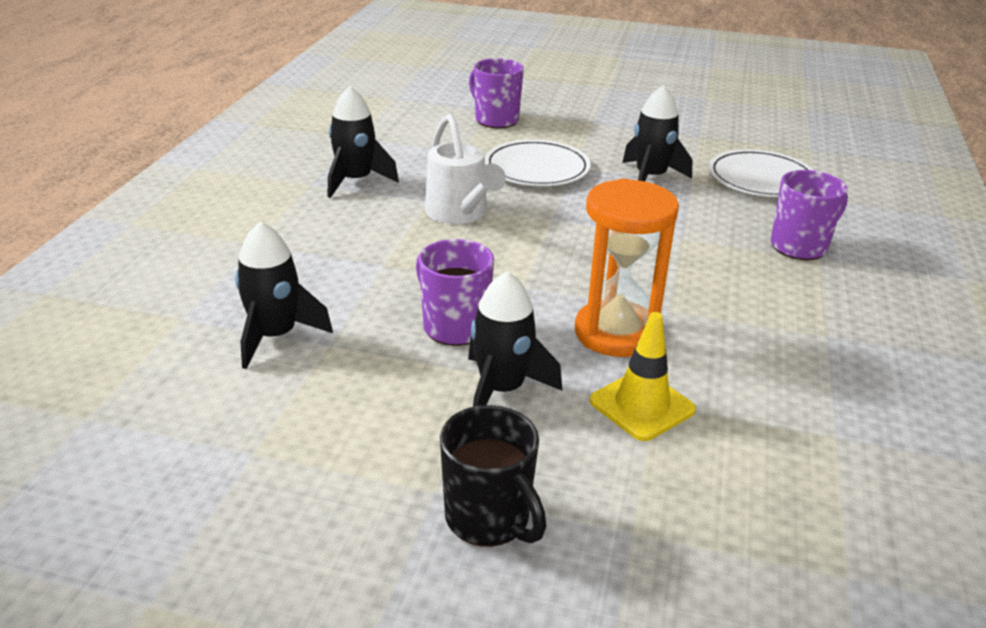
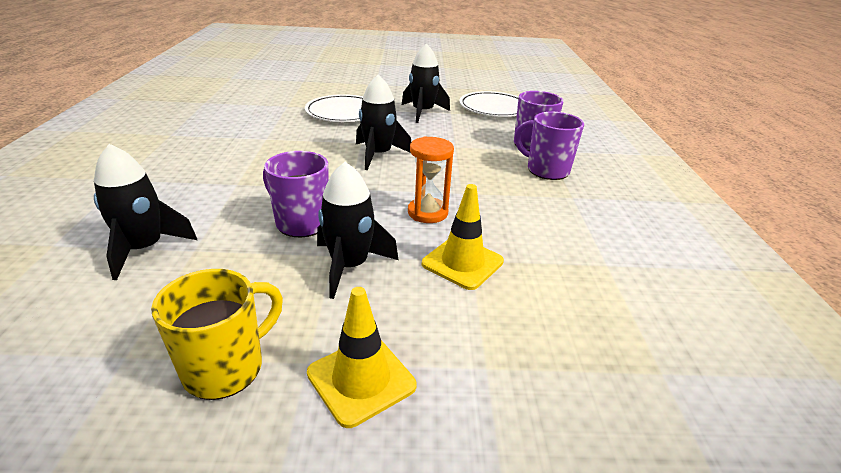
camera: 15 degrees left, 0 degrees up
black rocket [328,86,399,198] -> black rocket moved to [356,75,411,170]
white watering can [425,114,506,224] -> none
black mug [440,405,546,547] -> yellow traffic cone [307,287,417,428]
purple mug [469,58,524,128] -> purple mug moved to [515,112,584,180]
orange hourglass [575,178,679,357] -> orange hourglass [408,136,454,223], size x0.64
none -> yellow mug [151,269,283,400]

